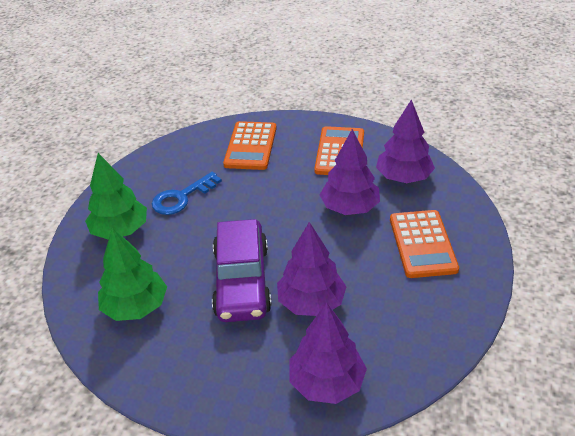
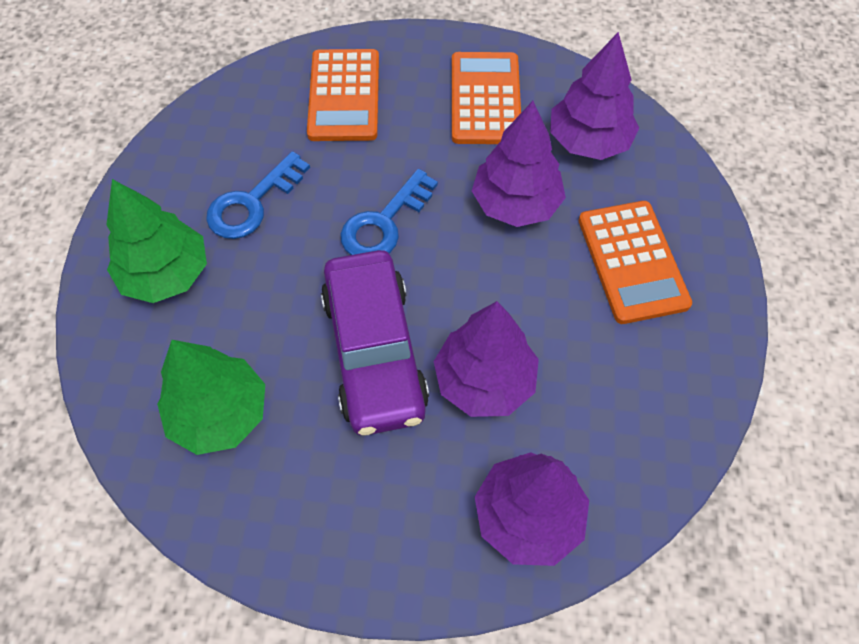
camera: 10 degrees left, 20 degrees up
none -> blue key [340,169,438,255]

